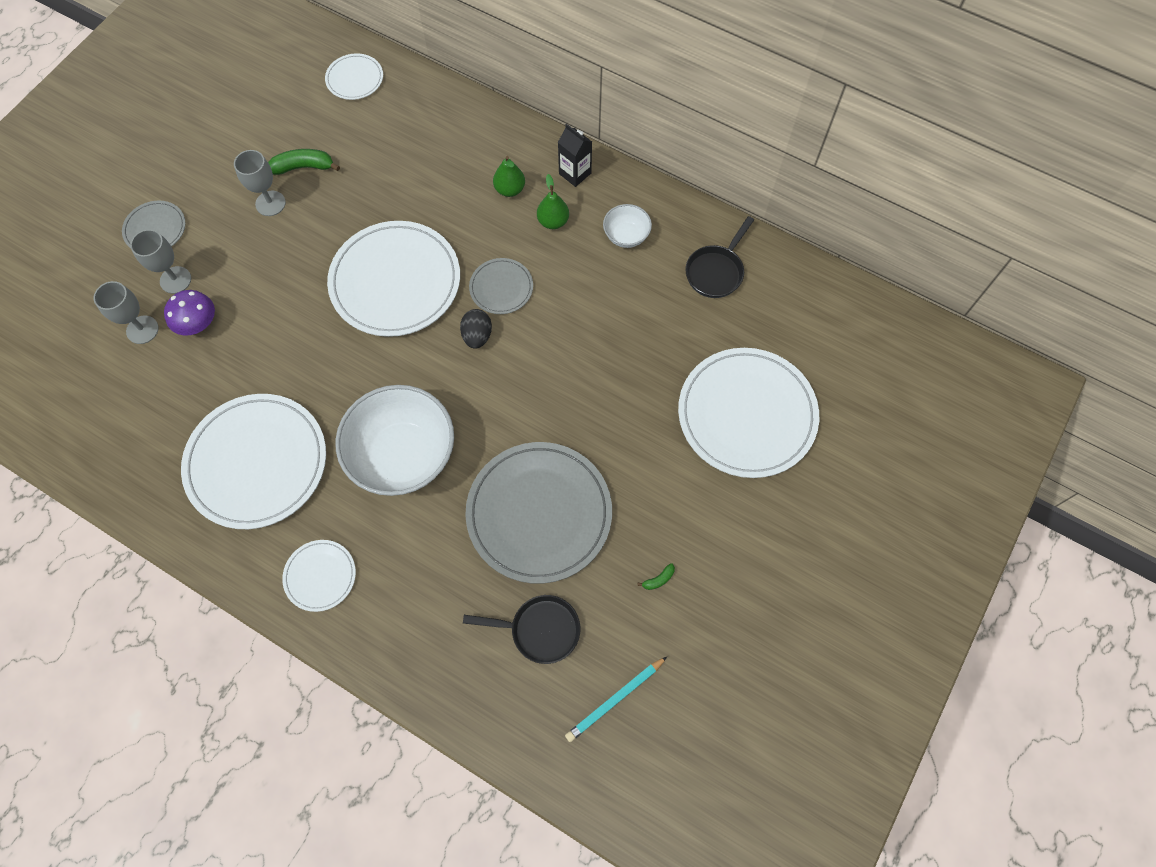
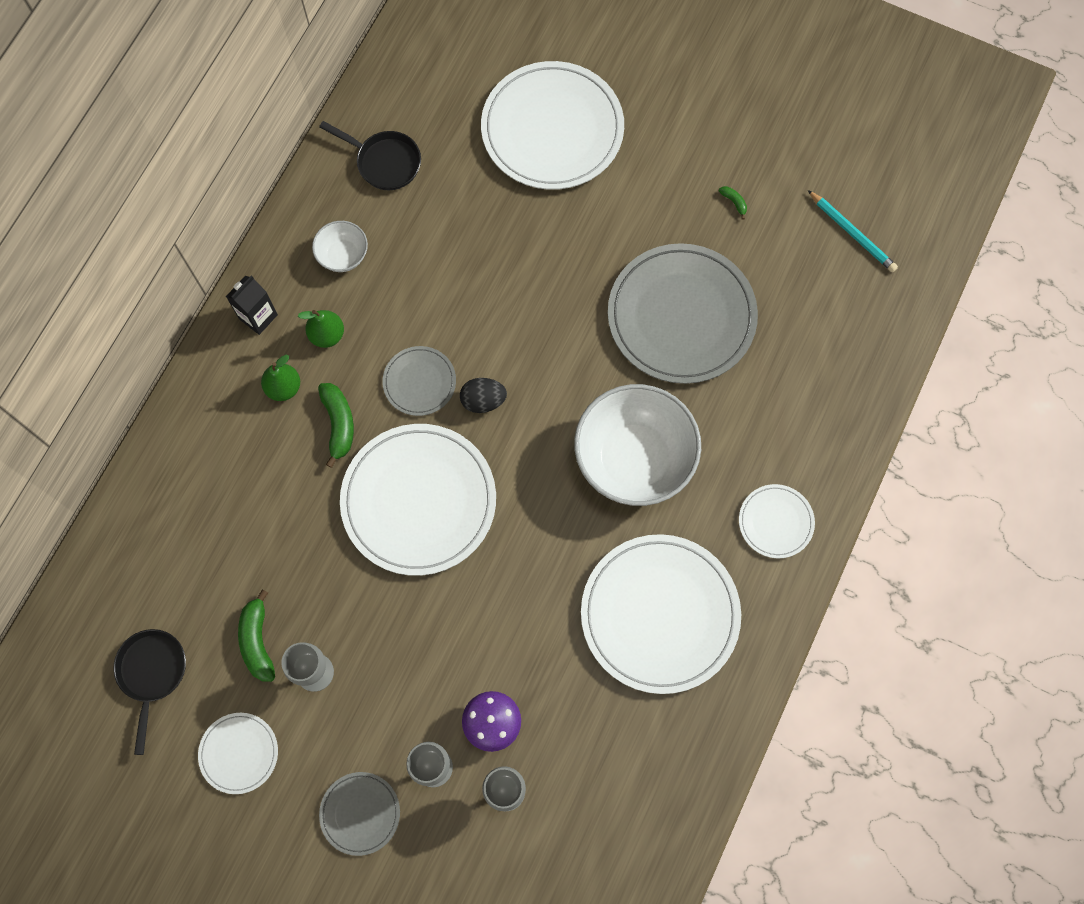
camera: 95 degrees left, 5 degrees up
white plate [325,53,383,100] -> white plate moved to [198,713,278,794]
black pan [463,595,580,664] -> black pan moved to [114,629,186,755]
none -> green banana [318,383,354,468]

